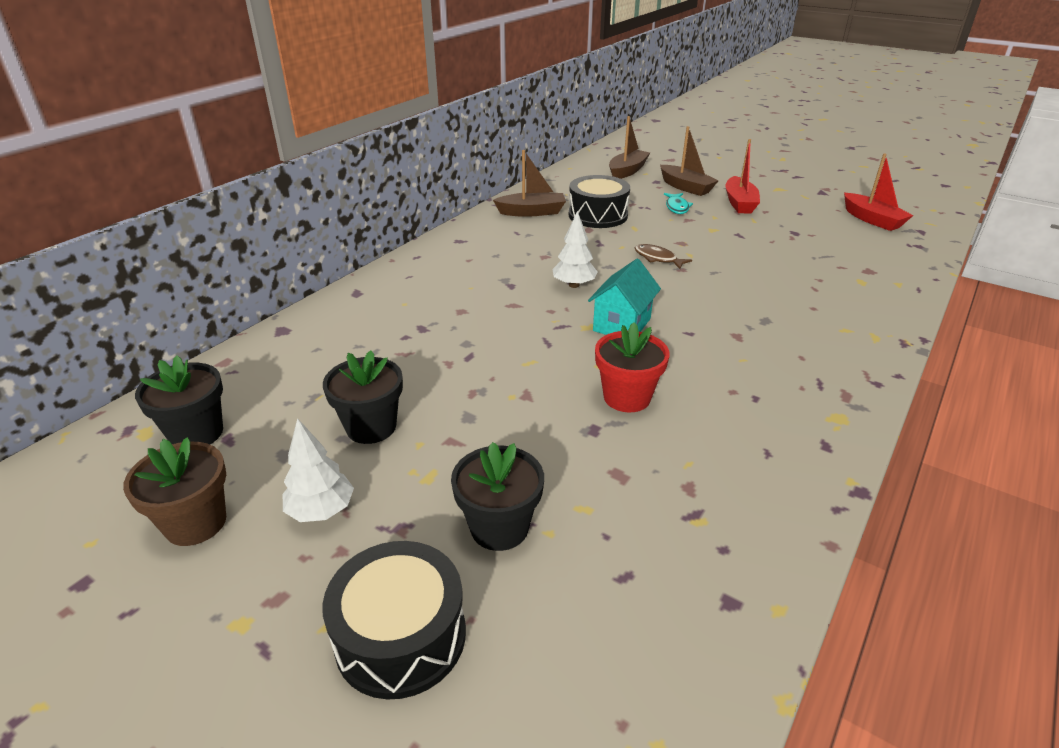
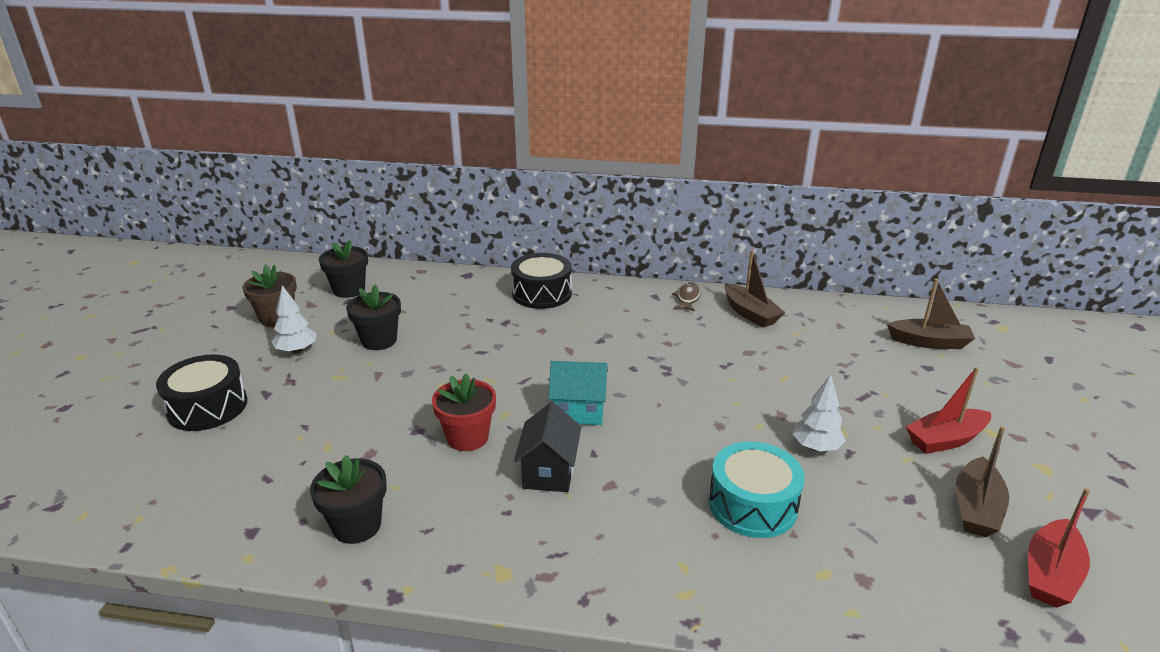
camera: 65 degrees right, 5 degrees down
black flower pot [451,442,544,551] -> black flower pot moved to [310,455,386,544]
white tree [552,211,598,288] -> white tree moved to [793,375,846,451]
black drum [569,175,630,228] -> black drum moved to [511,253,572,309]
brown fish [635,244,692,269] -> brown fish moved to [672,283,701,311]
brown boat [660,126,719,196] -> brown boat moved to [956,426,1009,537]
turquoise fish [664,193,693,214] -> none
none -> black house [514,402,581,492]
none -> turquoise drum [709,441,805,538]

